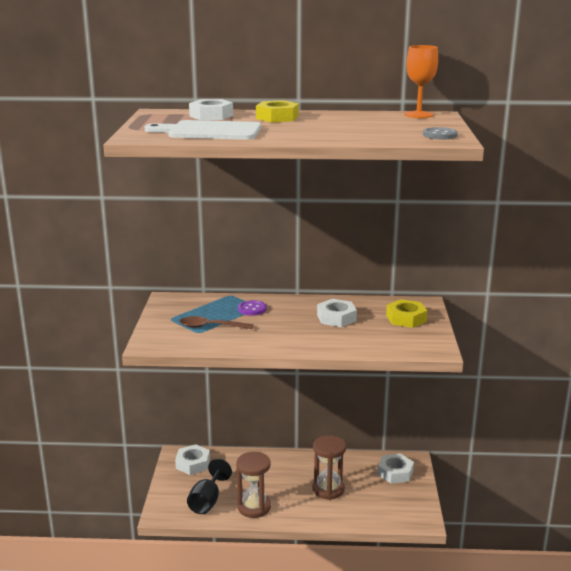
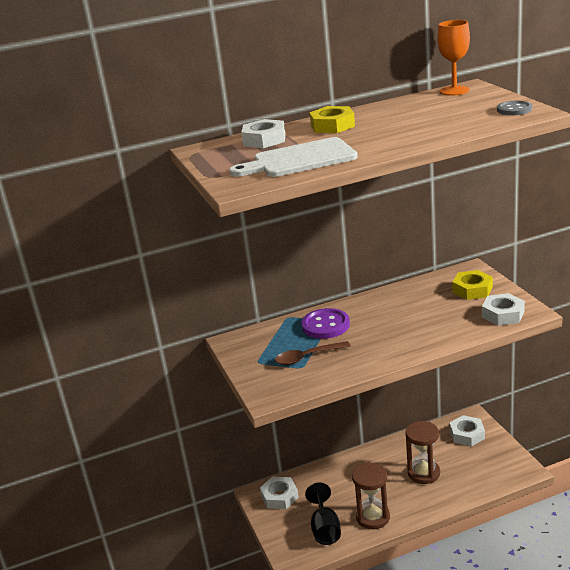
camera: 20 degrees left, 5 degrees up
purple button [238,300,266,316] -> purple button [301,308,350,339], size x1.62
white nut [317,299,357,327] -> white nut moved to [482,293,525,326]

